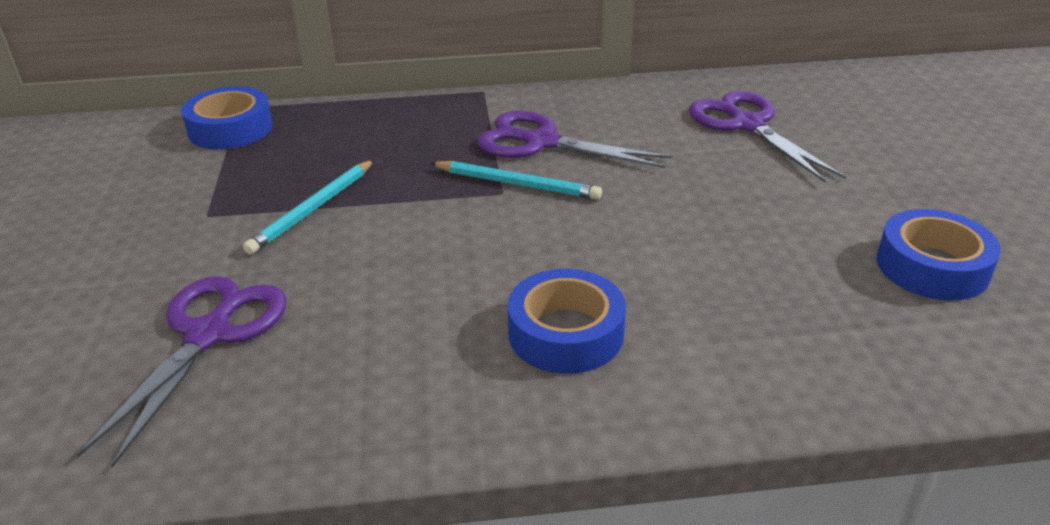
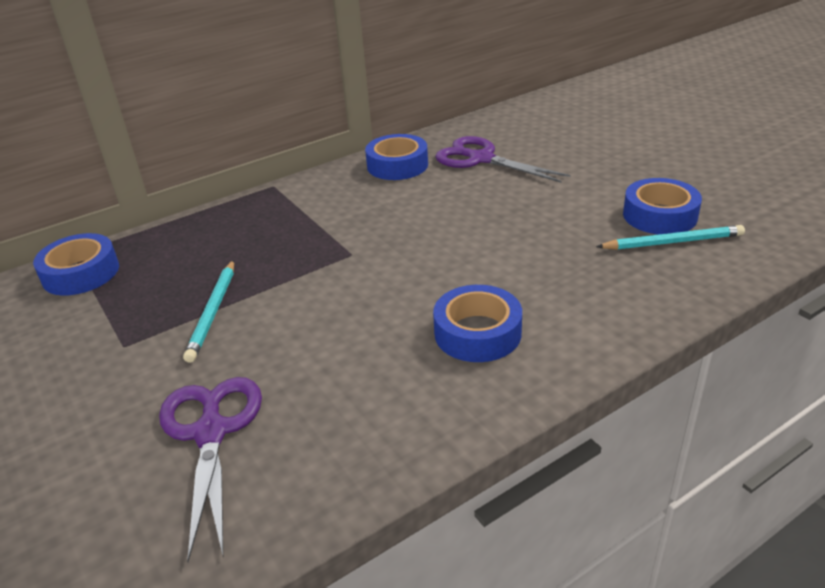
camera: 25 degrees left, 0 degrees up
turquoise pencil [430,161,602,200] -> turquoise pencil moved to [596,225,745,250]
purple scissors [477,111,672,168] -> none
none -> blue tape [365,134,428,180]

